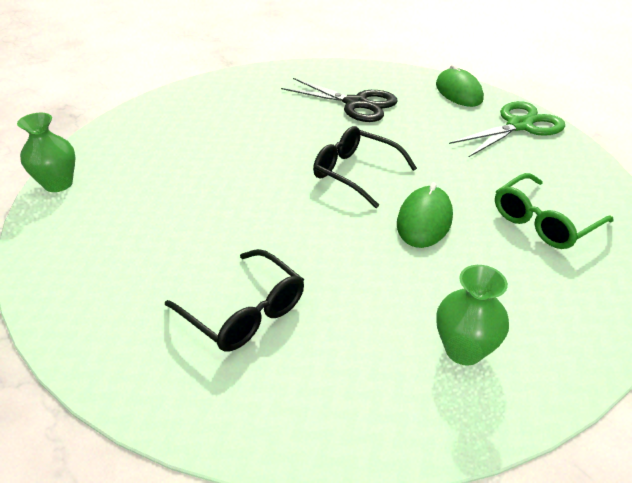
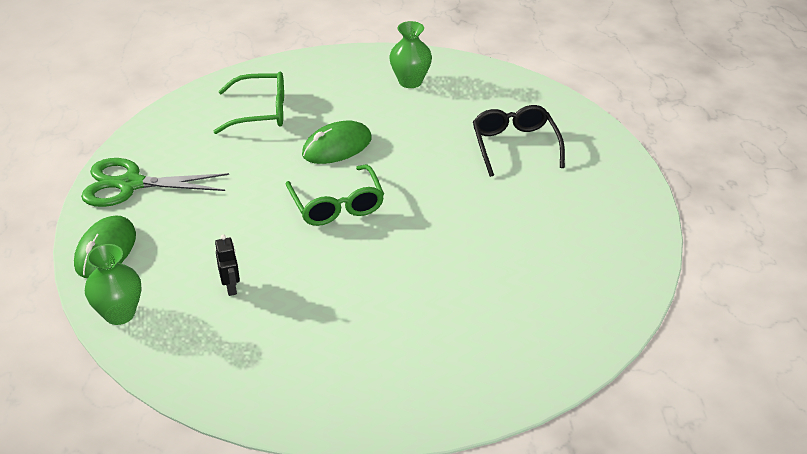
camera: 145 degrees left, 0 degrees up
green vase [17,113,75,192] -> green vase moved to [85,244,141,325]
black scissors [281,78,398,122] -> black robot [215,235,240,296]
black glasses [313,126,417,208] -> green glasses [286,165,384,226]

